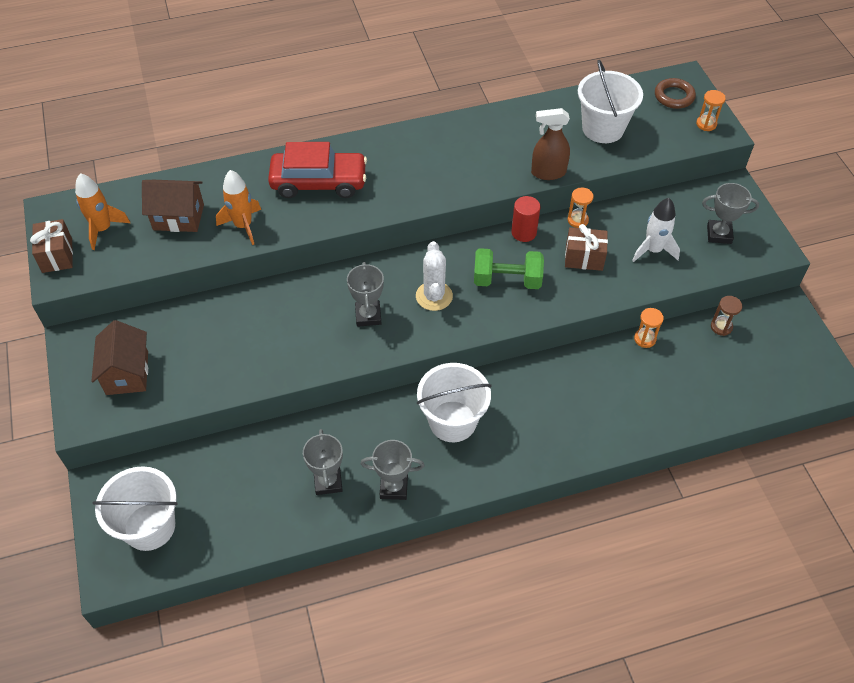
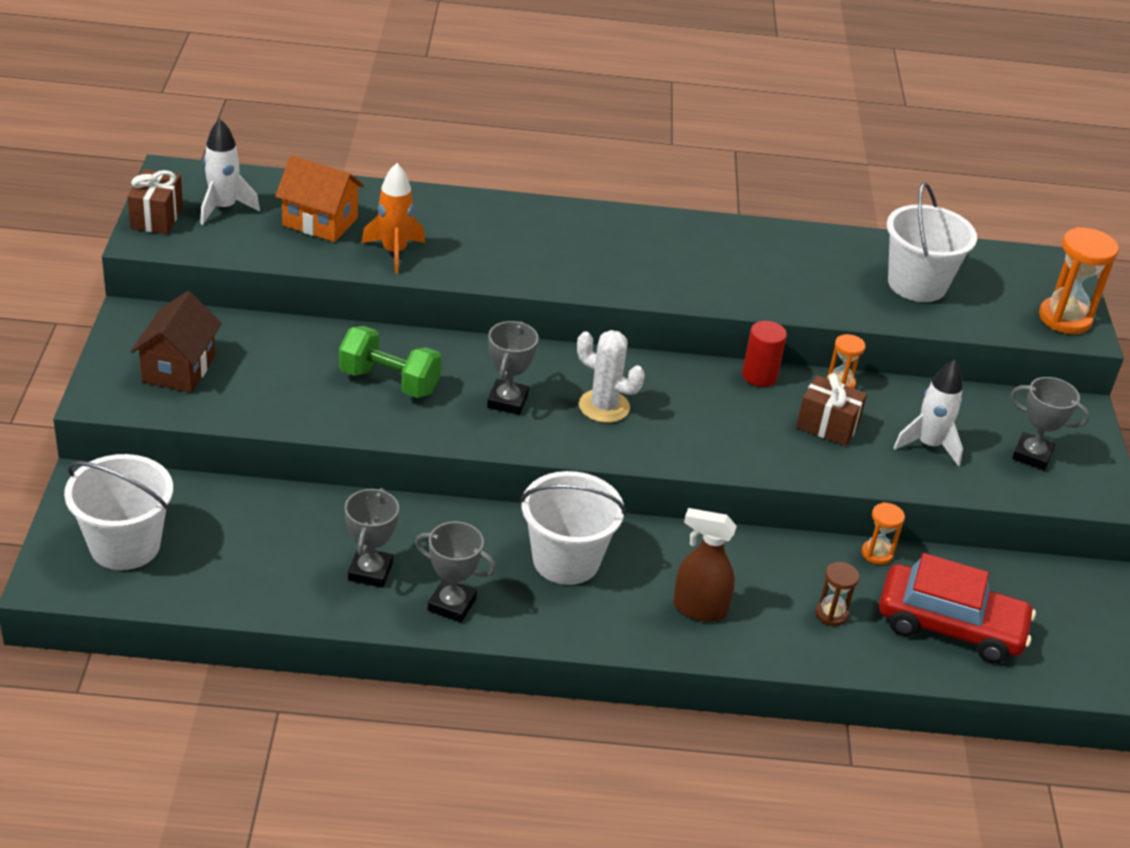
camera: 15 degrees right, 15 degrees down
orange rocket [75,173,130,250] -> white rocket [200,119,260,225]
brown house [142,180,204,232] -> orange house [275,156,364,242]
red car [268,142,367,198] -> red car moved to [879,553,1036,663]
white cactus [416,241,453,311] -> white cactus turned 75 degrees counterclockwise [577,330,645,423]
green dumbbell [474,248,544,289] -> green dumbbell moved to [339,326,442,398]
brown spray bottle [531,108,570,180] -> brown spray bottle moved to [673,508,737,622]
brown ring [655,78,696,109] -> none
orange hourglass [696,90,726,131] -> orange hourglass [1039,227,1119,334], size x1.81
brown hourglass [711,296,742,336] -> brown hourglass moved to [815,562,859,626]

